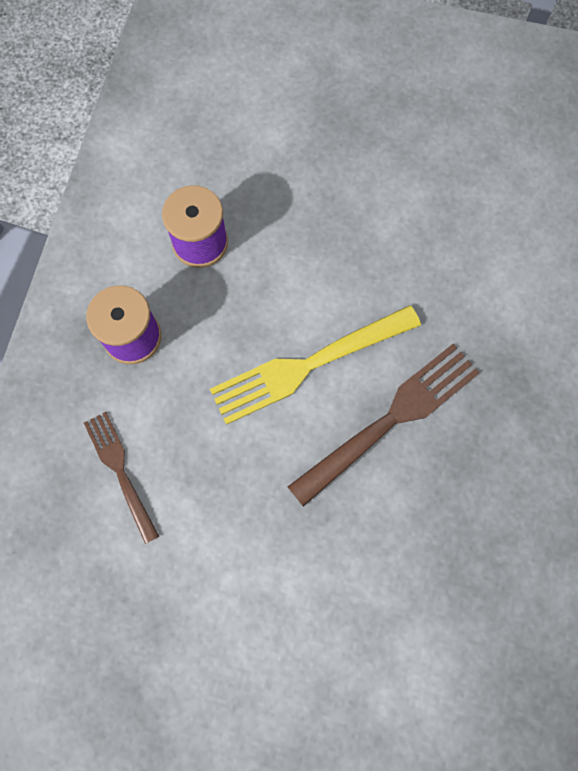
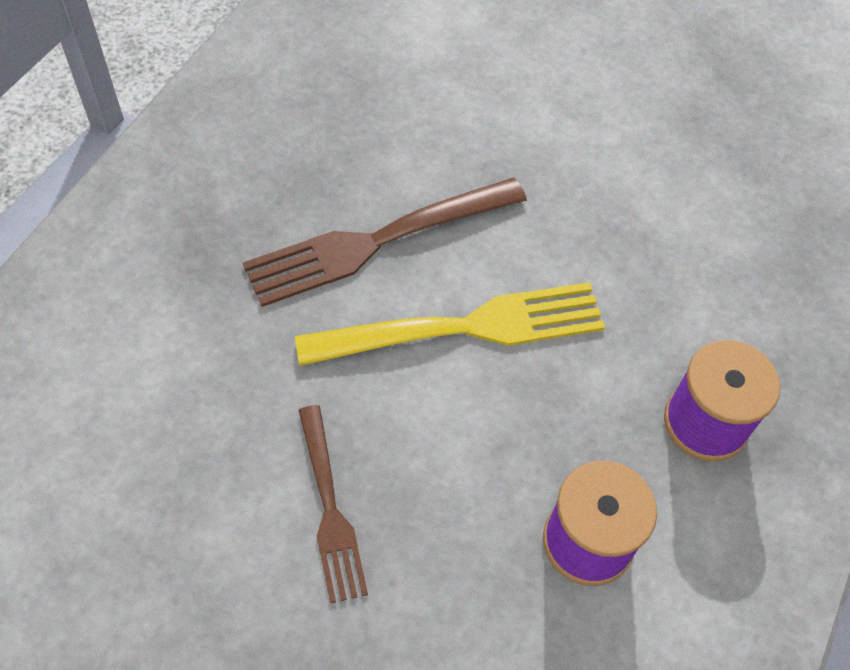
camera: 170 degrees left, 15 degrees down
brown fork [84,412,159,544] -> brown fork moved to [299,405,368,604]

